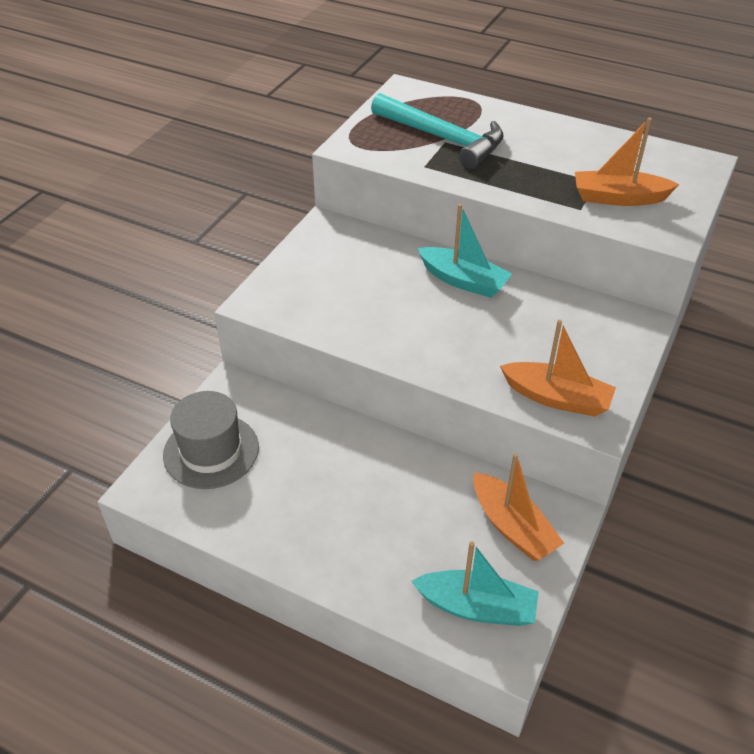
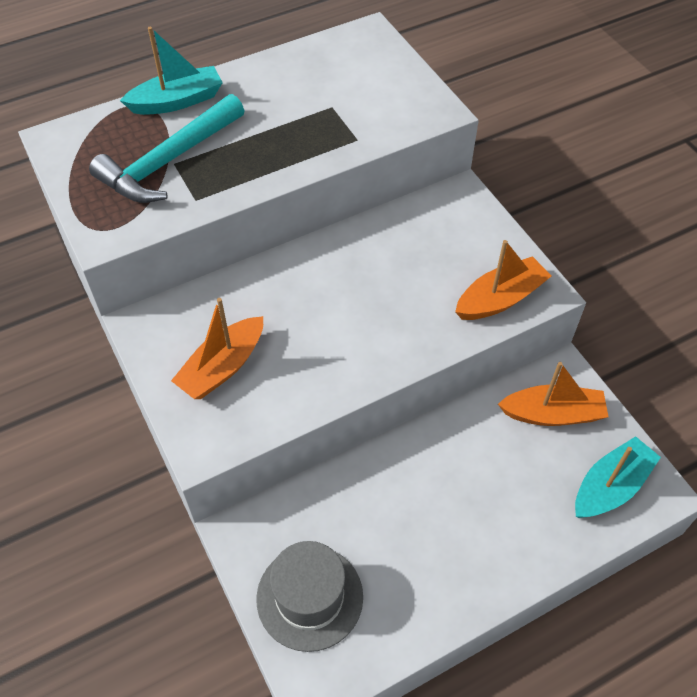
camera: 55 degrees left, 10 degrees up
turquoise hammer [371,93,504,169] -> turquoise hammer turned 150 degrees clockwise [89,94,245,203]
turquoise boat [417,204,512,298] -> turquoise boat moved to [120,27,223,115]
orange boat [575,118,679,206] -> orange boat moved to [171,298,263,399]

